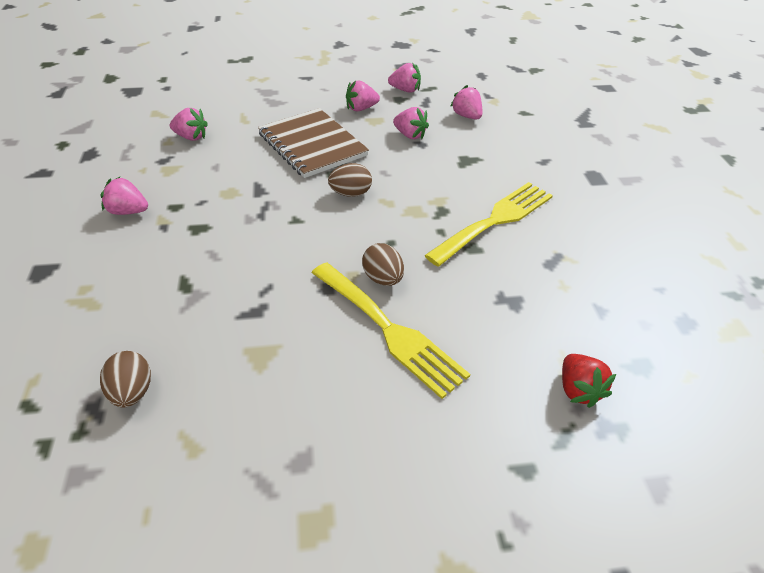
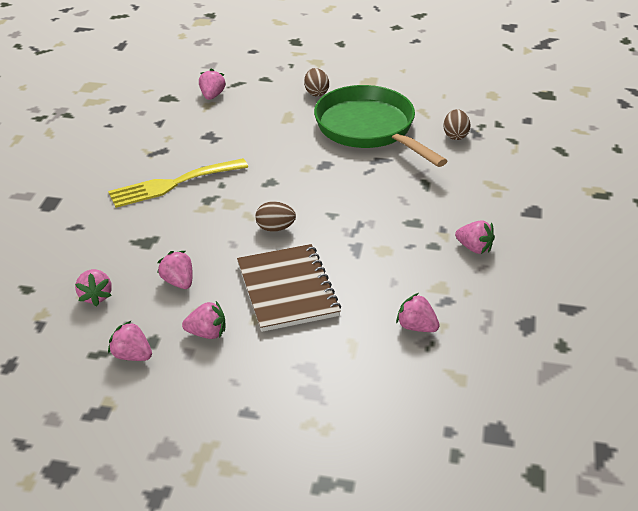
camera: 160 degrees left, 5 degrees down
yellow fork [312,262,470,399] -> none
brown egg [362,243,404,286] -> brown egg moved to [304,68,329,97]
red strawberry [562,354,616,408] -> pink strawberry [199,68,226,100]
none -> green pan [314,85,447,167]

